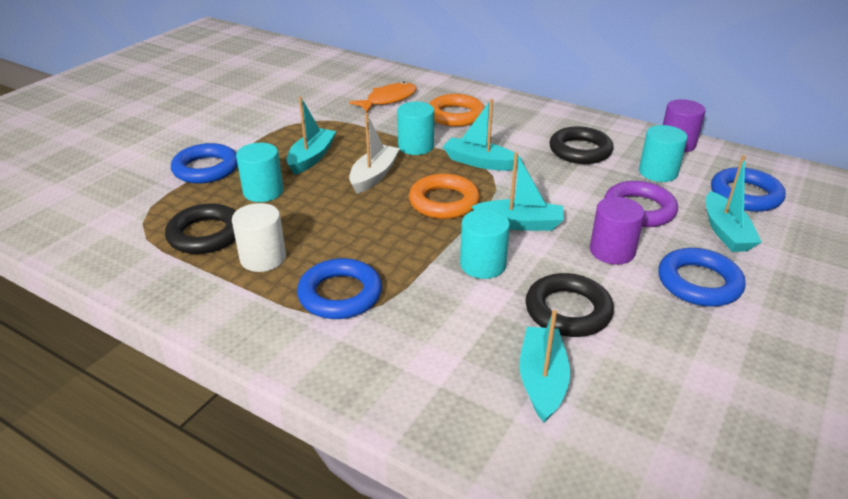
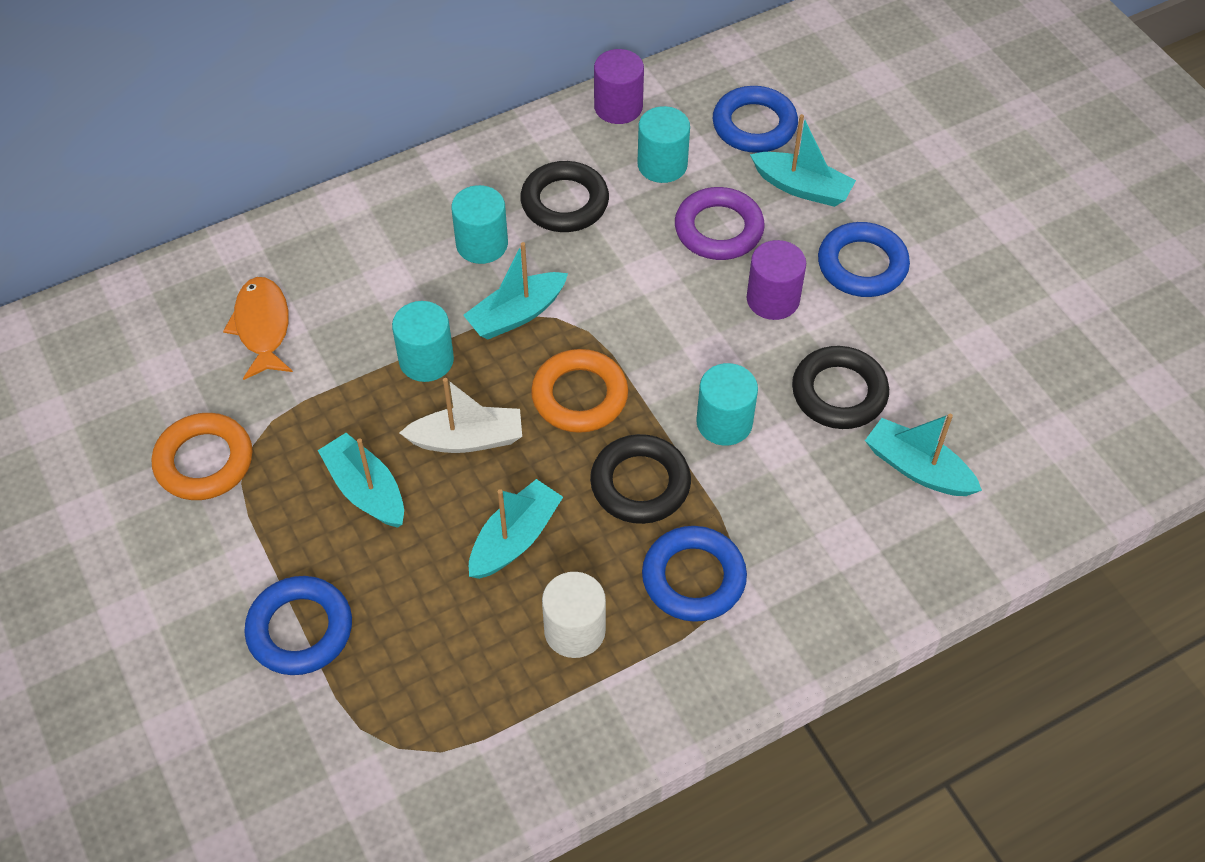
camera: 60 degrees left, 20 degrees up
black ring [165,204,236,254] -> black ring moved to [590,434,691,524]
turquoise cylinder [236,143,283,202] -> turquoise cylinder moved to [451,185,508,264]
white boat [349,113,400,194] -> white boat turned 120 degrees clockwise [400,378,522,453]
orange ring [429,94,484,127] -> orange ring moved to [152,413,252,500]
turquoise boat [471,152,564,231] -> turquoise boat moved to [469,479,563,579]

